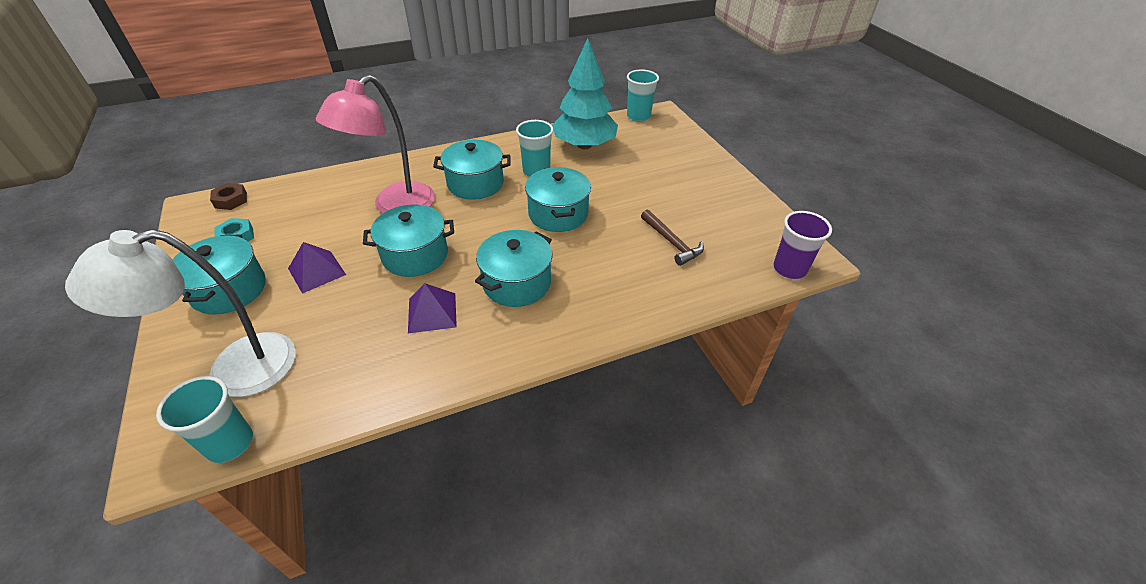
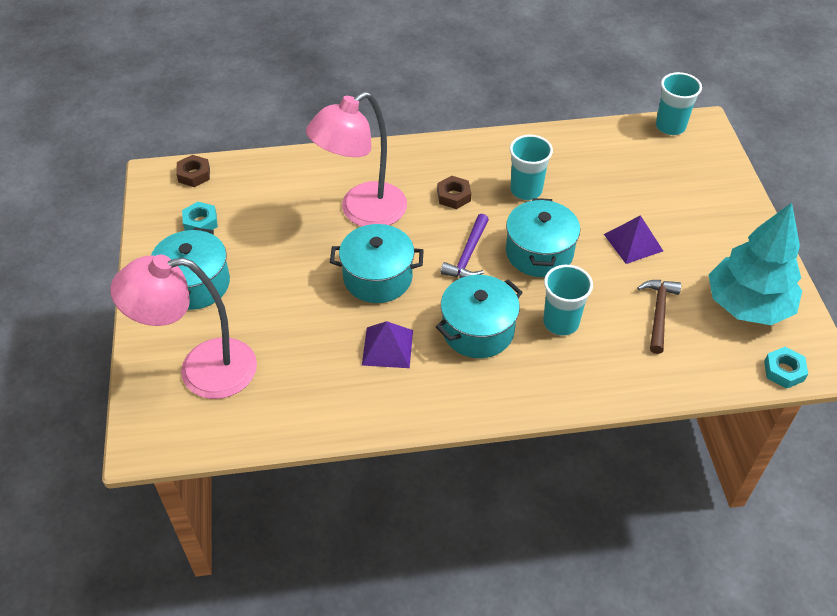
camera: 15 degrees right, 5 degrees up
white lamp [65,229,296,397] -> pink lamp [110,254,257,399]
turquoise cup [156,376,253,463] -> turquoise cup moved to [543,265,593,336]
purple pyramid [288,242,346,294] -> purple pyramid moved to [604,215,663,264]
turquoise pot [433,140,511,200] -> brown nut [437,176,471,209]
turquoise tree [552,38,618,149] -> turquoise tree moved to [709,203,802,325]
brown hammer [641,210,704,266] -> brown hammer turned 150 degrees counterclockwise [637,280,681,354]
purple cup [773,211,832,279] -> turquoise nut [764,347,808,388]
none -> purple hammer [441,214,489,278]

